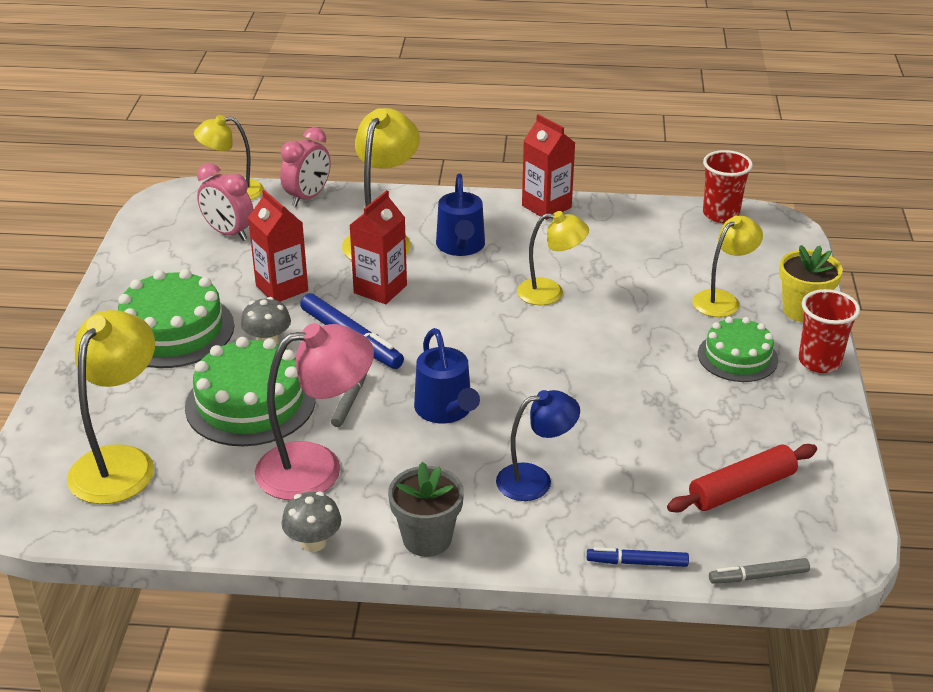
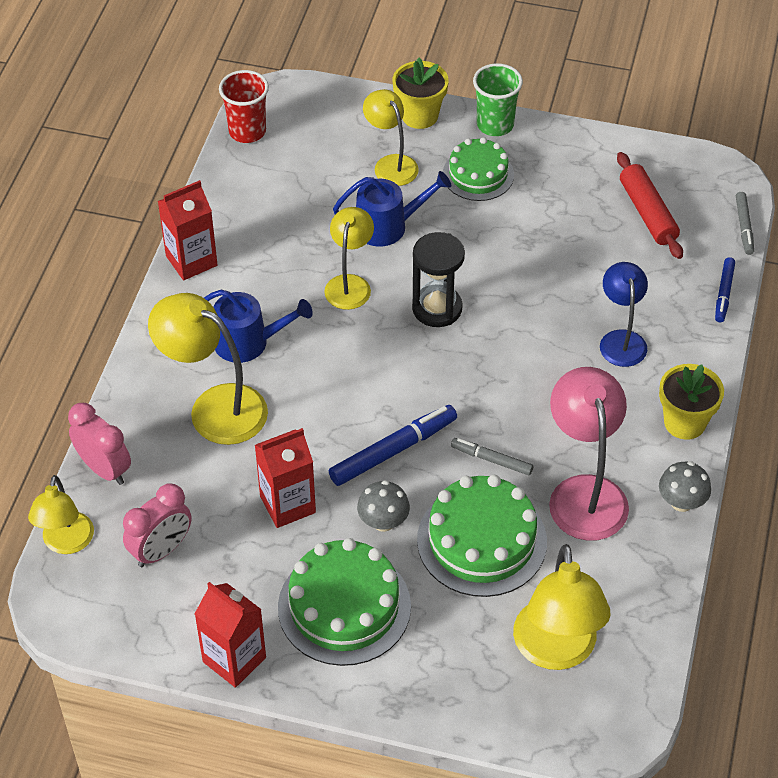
camera: 80 degrees left, 15 degrees up
yellow lamp [67,310,155,504] -> yellow lamp turned 120 degrees counterclockwise [513,544,610,670]
red carton [350,190,407,304] -> red carton moved to [195,582,266,688]
grey flower pot [388,462,464,557] -> yellow flower pot [659,364,724,440]
blue watering can [414,328,480,423] -> blue watering can moved to [333,171,451,247]
red cup [799,289,860,373] -> green cup [473,63,523,136]
none -> black hourglass [412,232,465,327]

